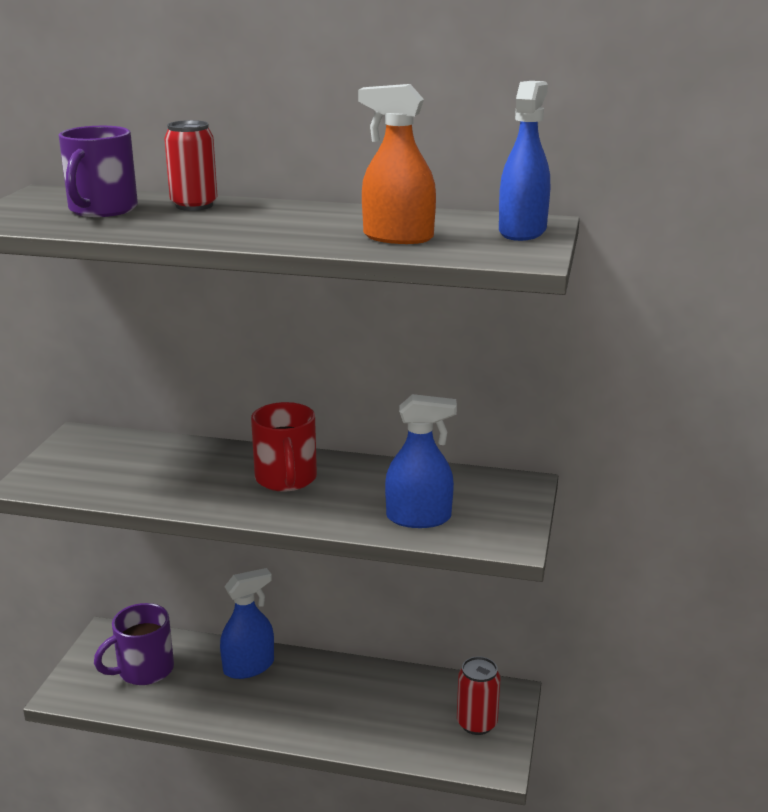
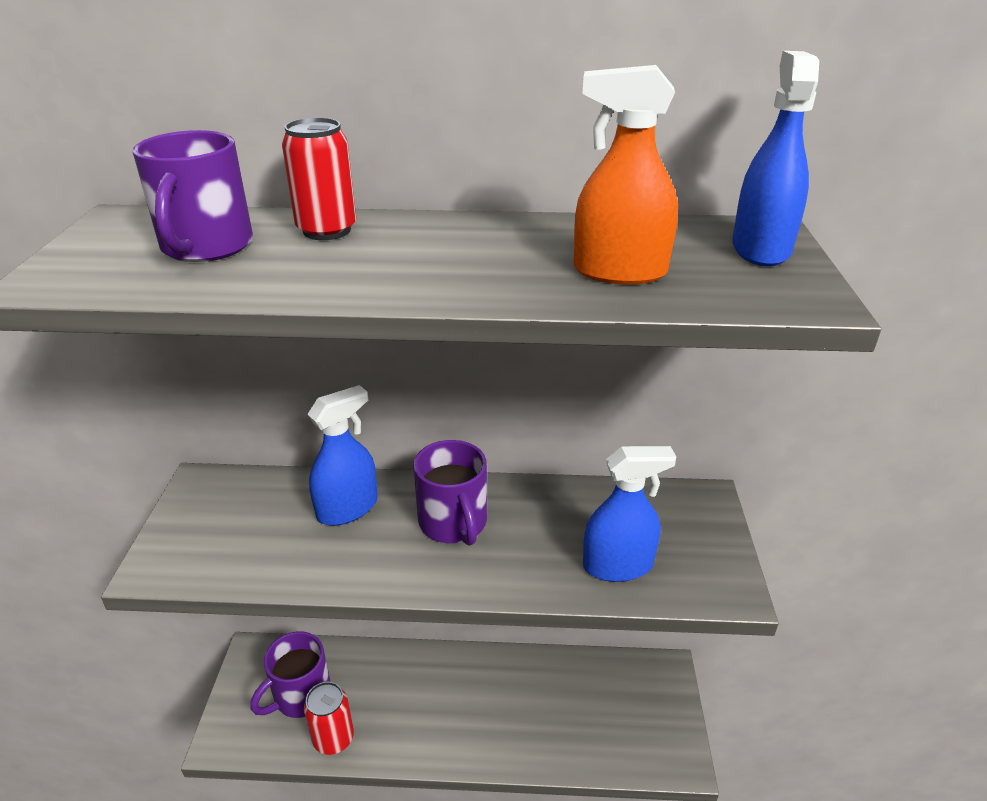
camera: 10 degrees left, 10 degrees up
blue spray bottle [220,568,274,679] -> blue spray bottle moved to [308,385,378,526]
red mug [251,402,317,492] -> purple mug [413,440,487,546]
red can [457,656,500,735] -> red can moved to [304,681,354,755]

